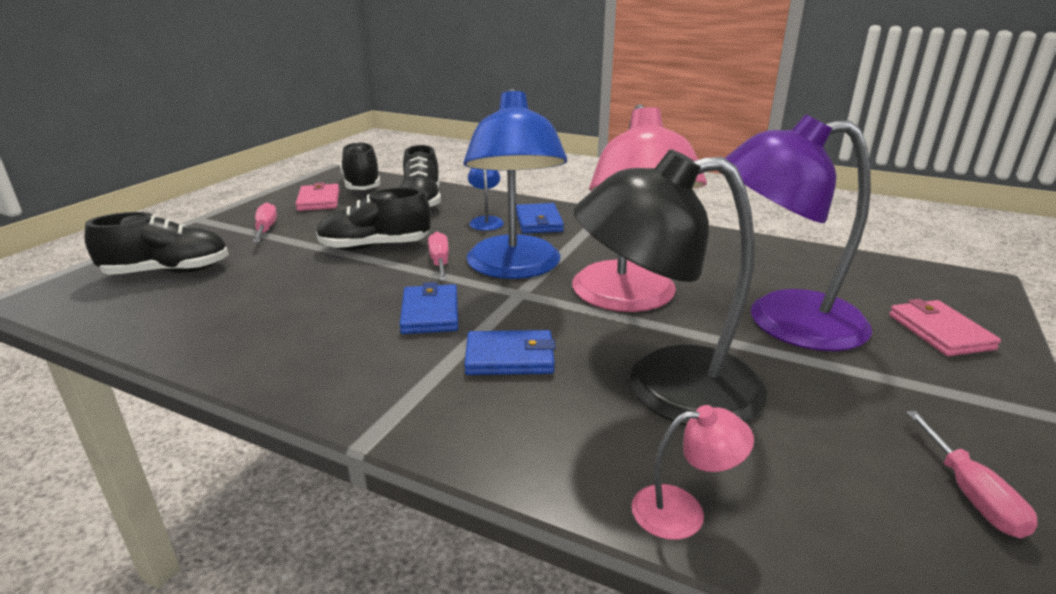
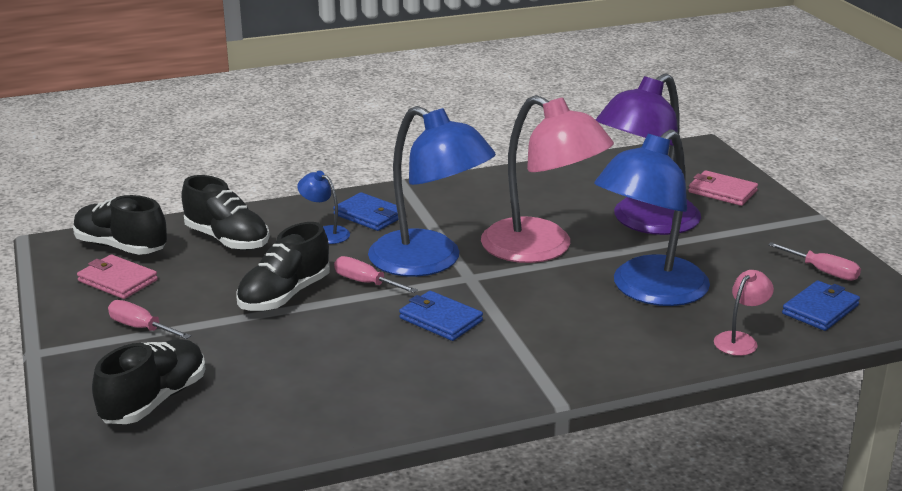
camera: 45 degrees left, 0 degrees up
blue wallet [464,330,556,375] -> blue wallet moved to [782,280,860,331]
black lamp [574,149,767,425] -> blue lamp [594,129,710,306]

